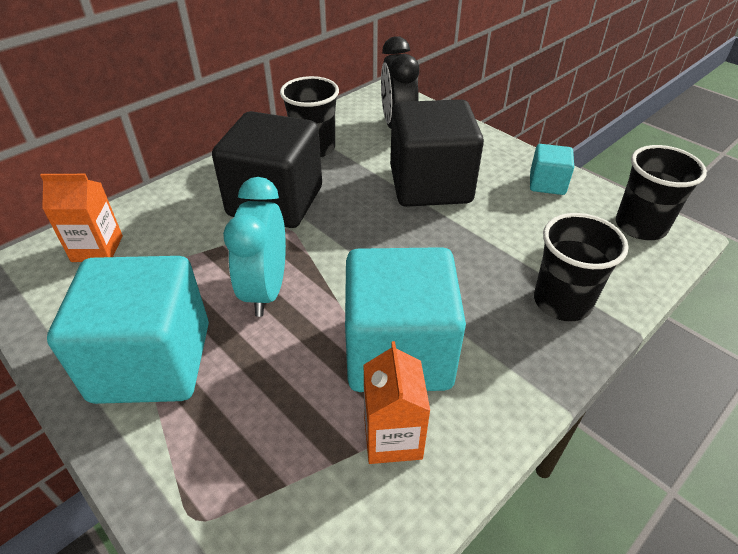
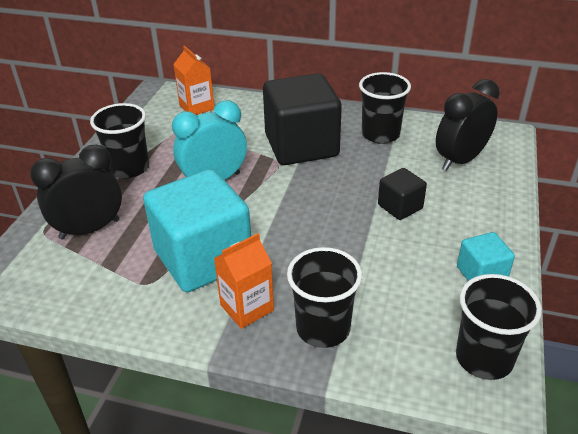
camera: 60 degrees right, 5 degrees down
turquoise cube [47,256,209,404] -> black cup [90,103,149,178]
orange carton [364,341,430,464] -> orange carton moved to [214,233,274,329]
black cube [390,99,484,207] -> black cube [378,168,427,220], size x0.47
none -> black clock [30,145,122,239]

